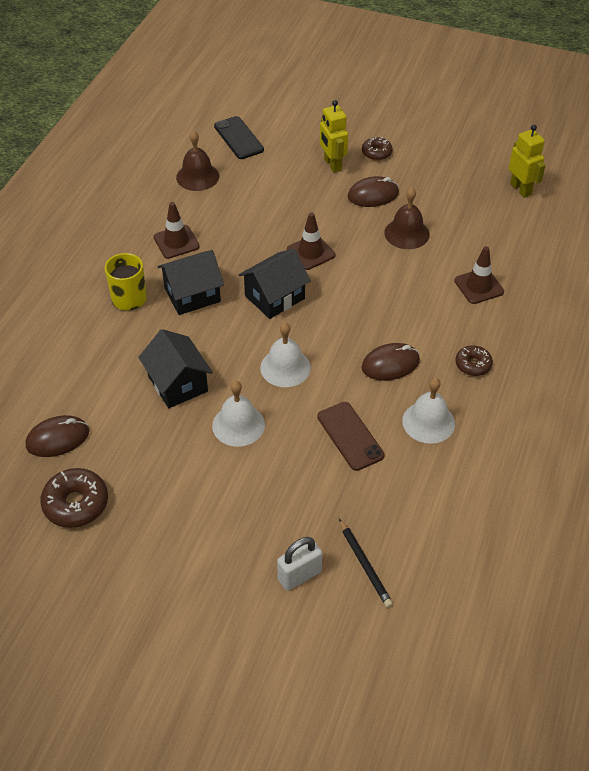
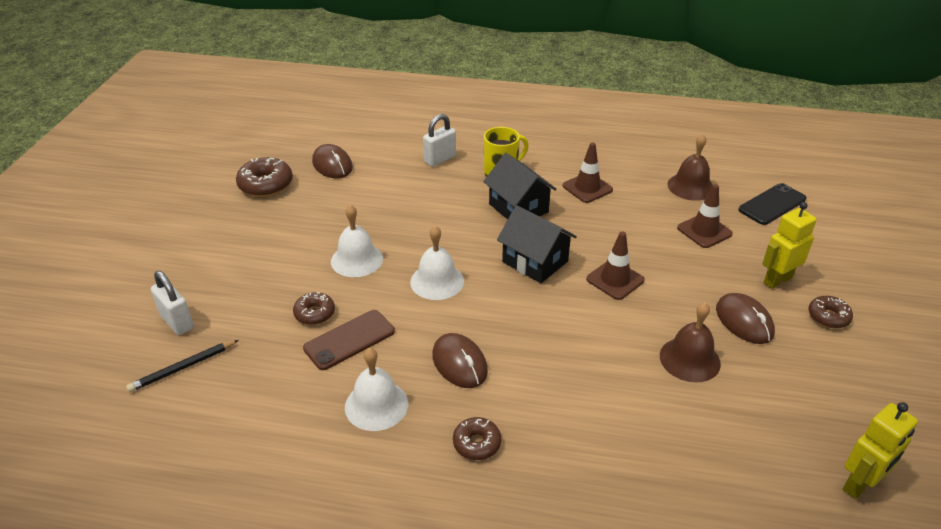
camera: 80 degrees right, 10 degrees down
black house [138,329,213,408] -> none
brown traffic cone [454,246,504,304] -> brown traffic cone moved to [677,184,733,248]
none -> brown donut [293,292,335,325]
none -> white padlock [423,114,456,167]

